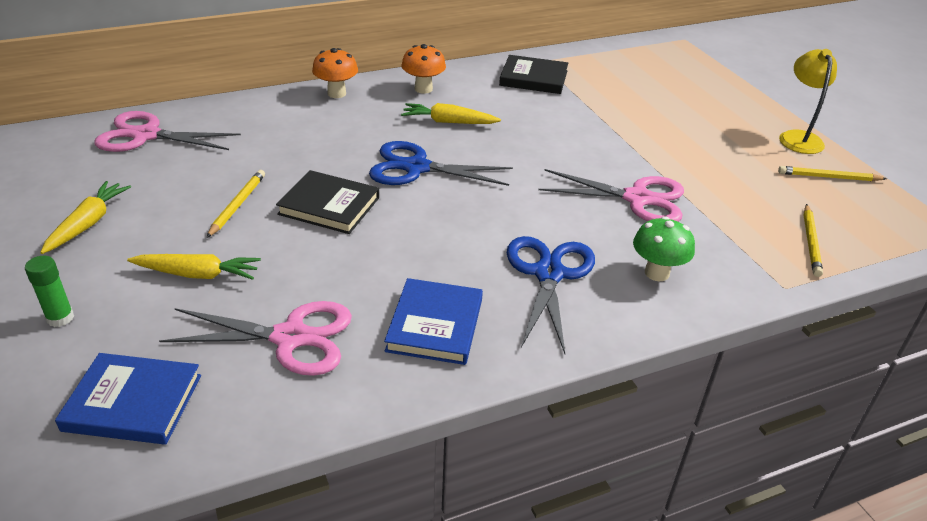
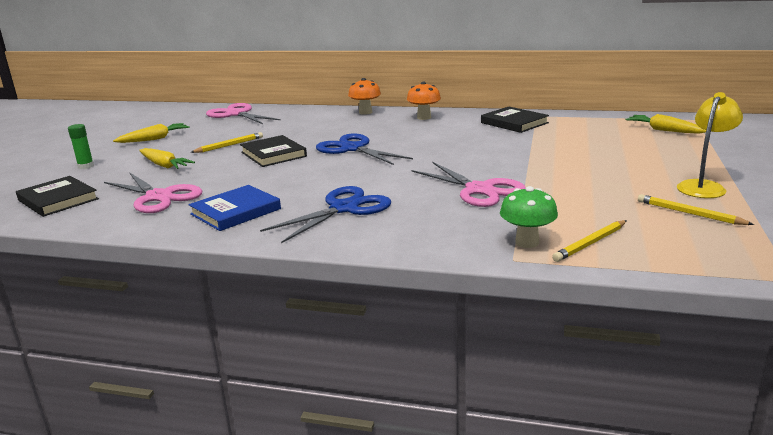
camera: 40 degrees right, 15 degrees down
blue book [55,353,201,445] -> black book [16,176,99,217]
yellow carrot [401,103,501,124] -> yellow carrot moved to [625,114,706,134]
green mushroom [633,216,695,282] -> green mushroom moved to [500,186,558,248]

